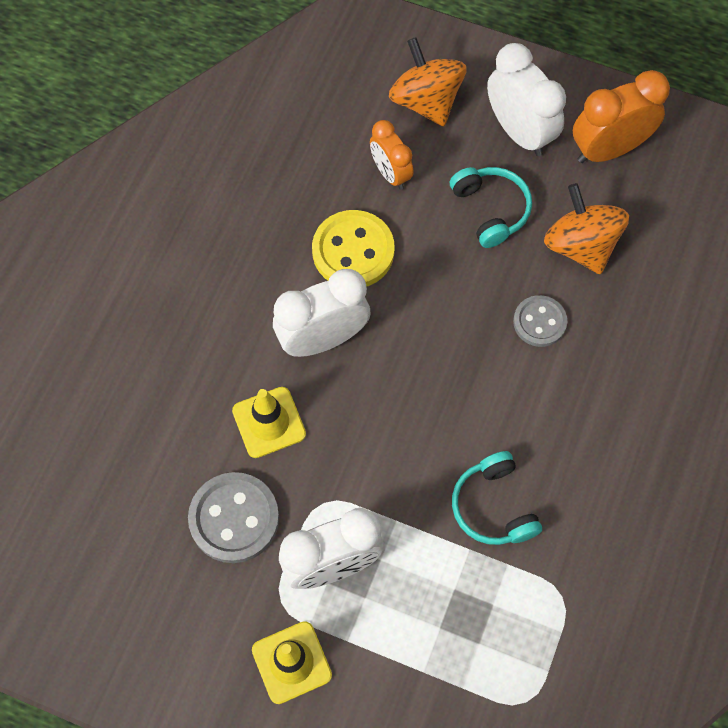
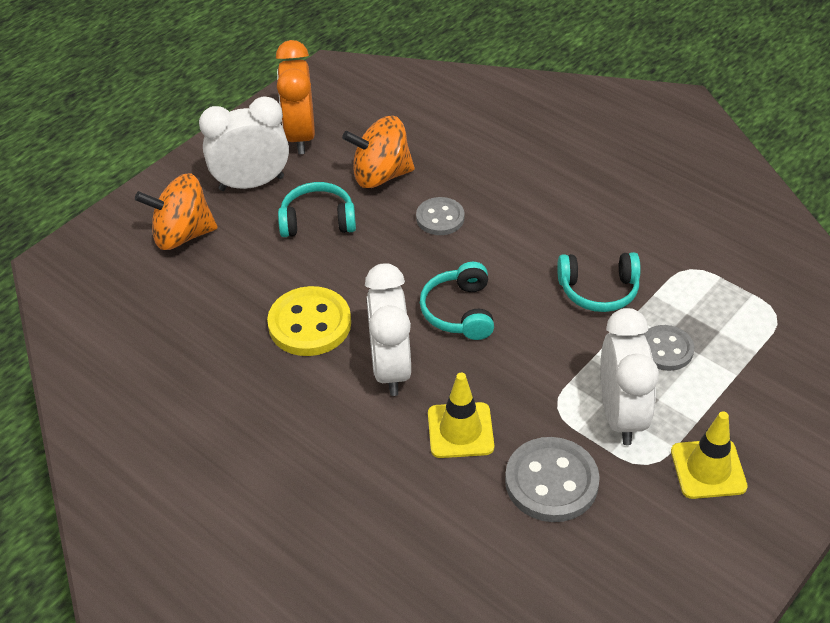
camera: 70 degrees left, 20 degrees down
orange clock [370,120,413,190] -> none
none -> turquoise headphones [420,262,494,340]
none -> grey button [643,325,694,371]

